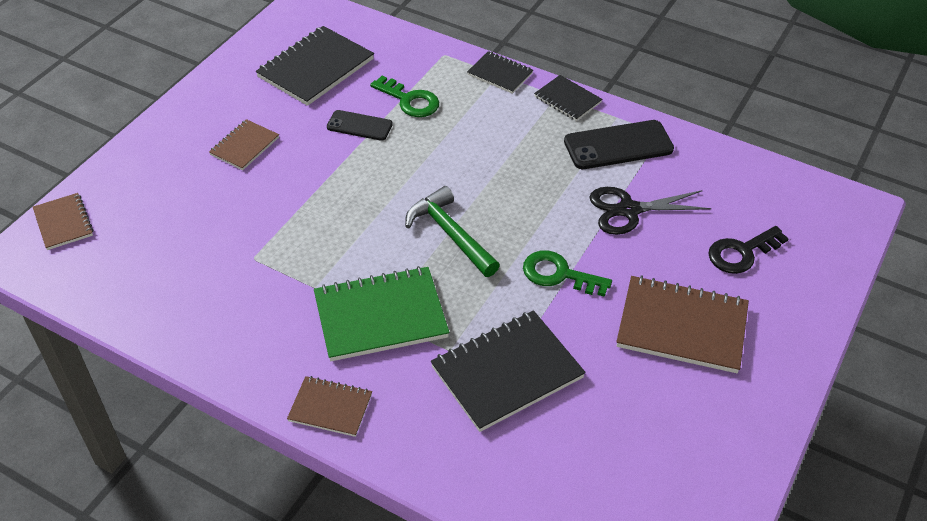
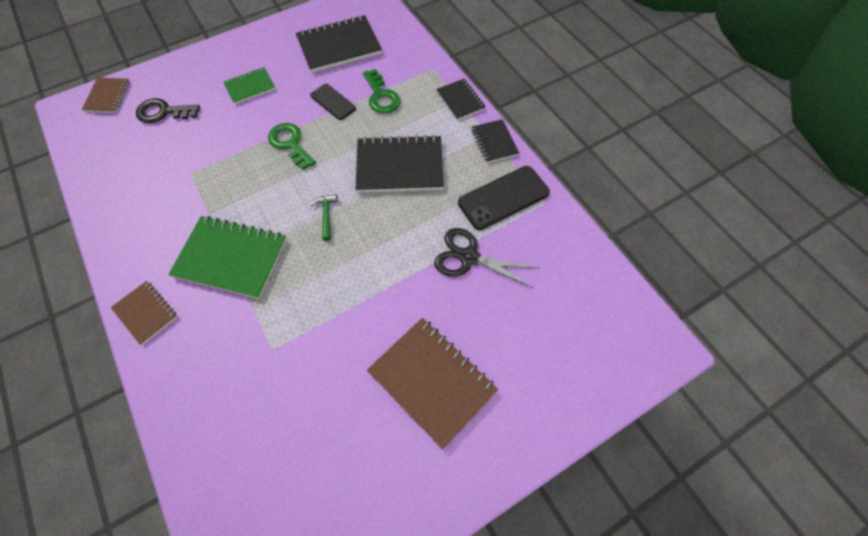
camera: 30 degrees right, 15 degrees up
brown notebook [209,119,279,170] -> green notebook [224,67,275,104]
green hammer [405,186,500,277] -> green hammer [311,194,338,241], size x0.54
black notebook [431,311,586,432] -> black notebook moved to [356,135,444,192]
green key [523,250,612,297] -> green key moved to [268,123,316,170]
black phone [564,120,674,169] -> black phone turned 45 degrees counterclockwise [458,166,550,230]
black key [708,226,789,274] -> black key moved to [136,98,200,123]

